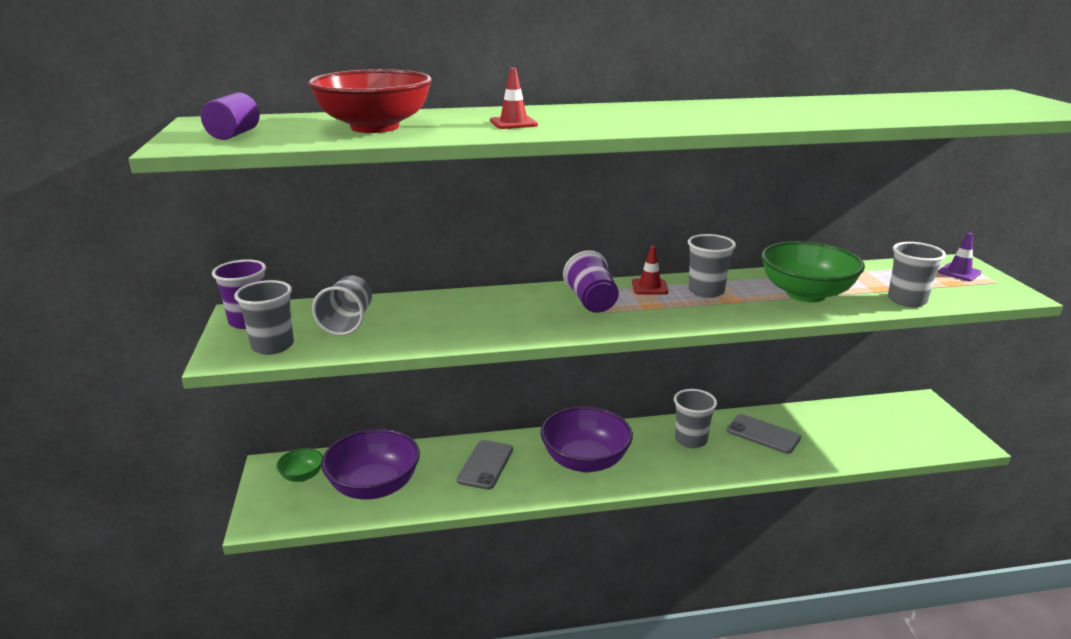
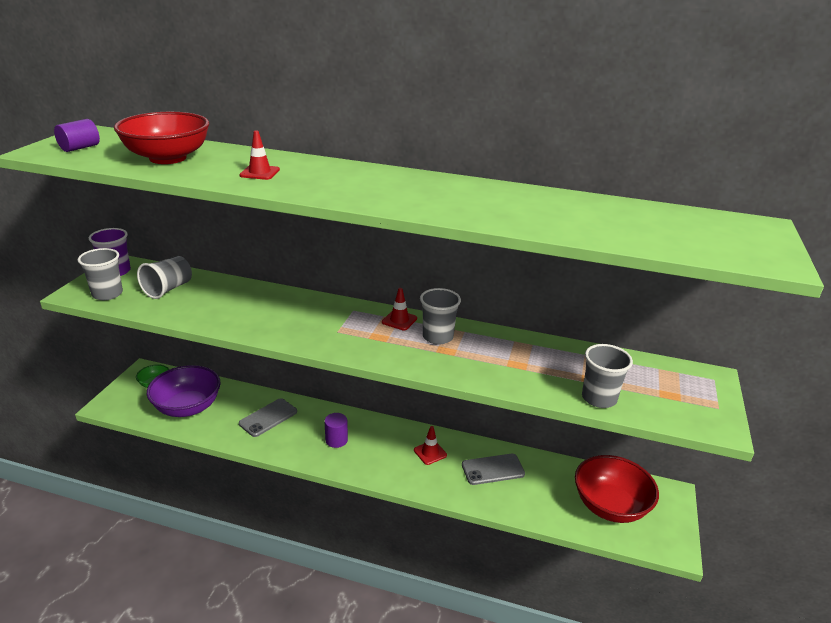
camera: 25 degrees right, 5 degrees up
purple bowl [540,406,633,472] -> purple cylinder [324,413,348,448]
purple cup [563,250,619,313] -> none
grey cup [674,389,717,448] -> red traffic cone [414,426,447,465]
grey phone [727,414,801,454] -> grey phone turned 75 degrees counterclockwise [462,454,525,485]
green bowl [761,241,865,302] -> none
purple traffic cone [938,233,981,281] -> none
none -> red bowl [575,455,659,523]

